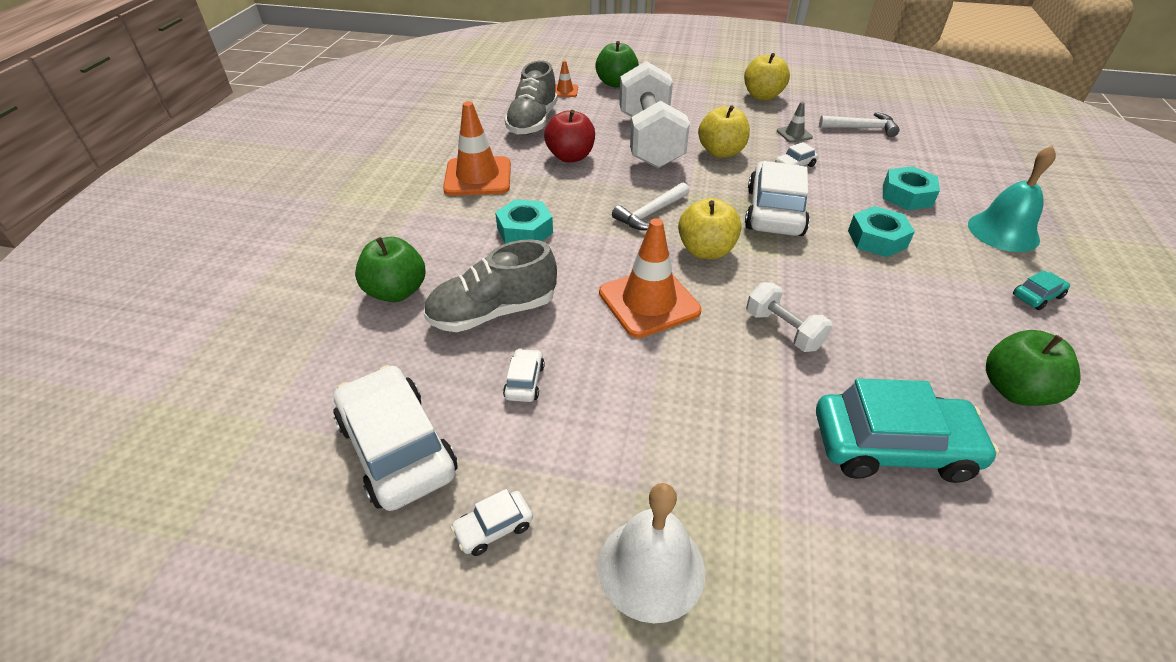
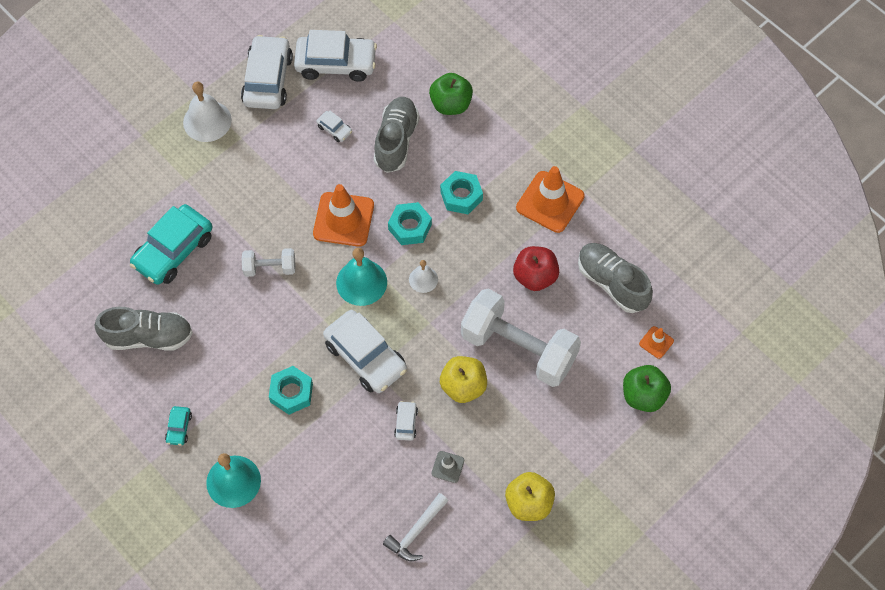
camera: 125 degrees right, 20 degrees up
white car [451,489,533,556] -> white car [241,35,293,109], size x2.26
white hammer [612,182,690,230] -> white bell [409,260,438,293]
yellow apple [678,198,742,259] -> turquoise bell [336,248,387,306]
turquoise nut [883,166,940,210] -> turquoise nut moved to [388,202,432,245]
green apple [986,330,1081,406] -> grey shoe [95,307,193,351]

